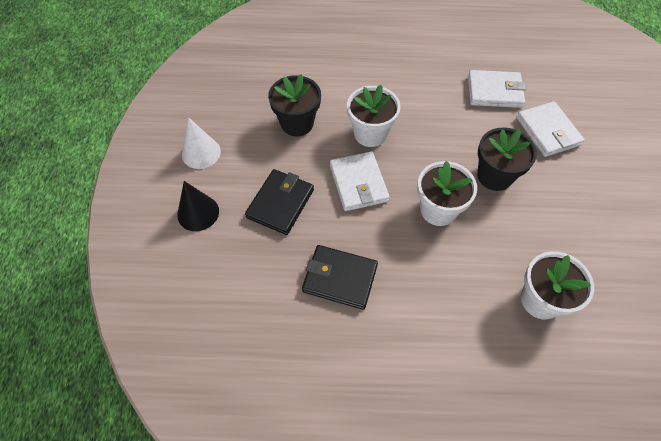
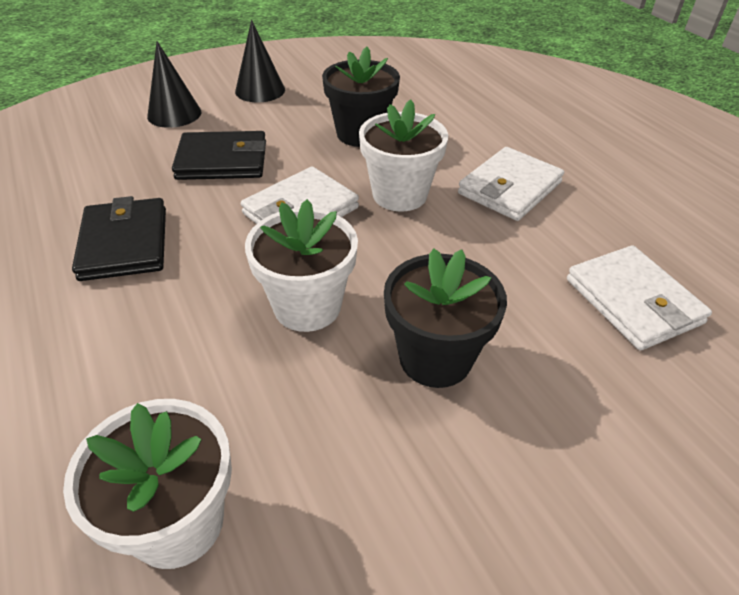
camera: 60 degrees right, 15 degrees down
white cone [182,117,221,169] -> black cone [235,20,285,103]
white wallet [516,101,585,157] -> white wallet moved to [458,147,564,221]

